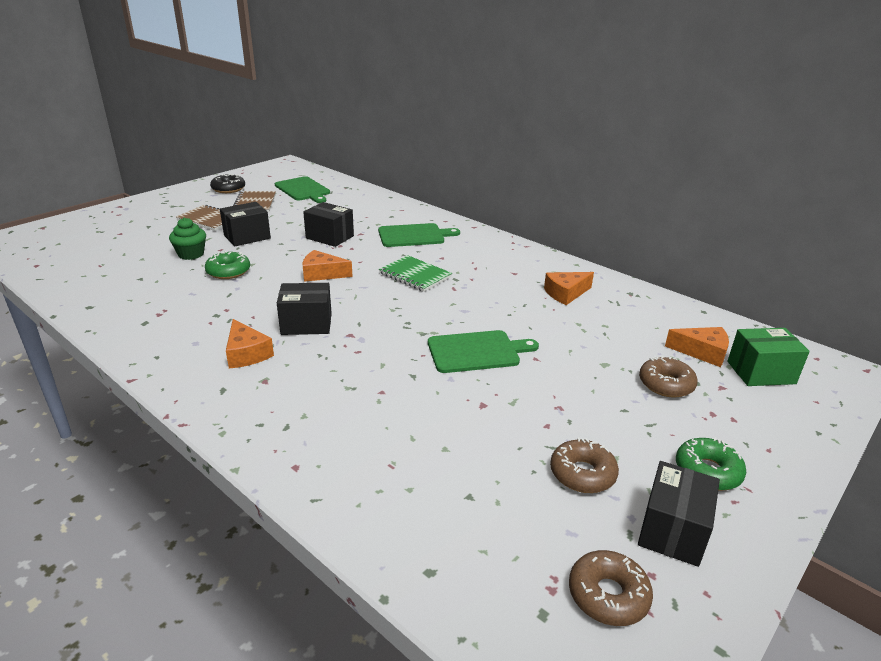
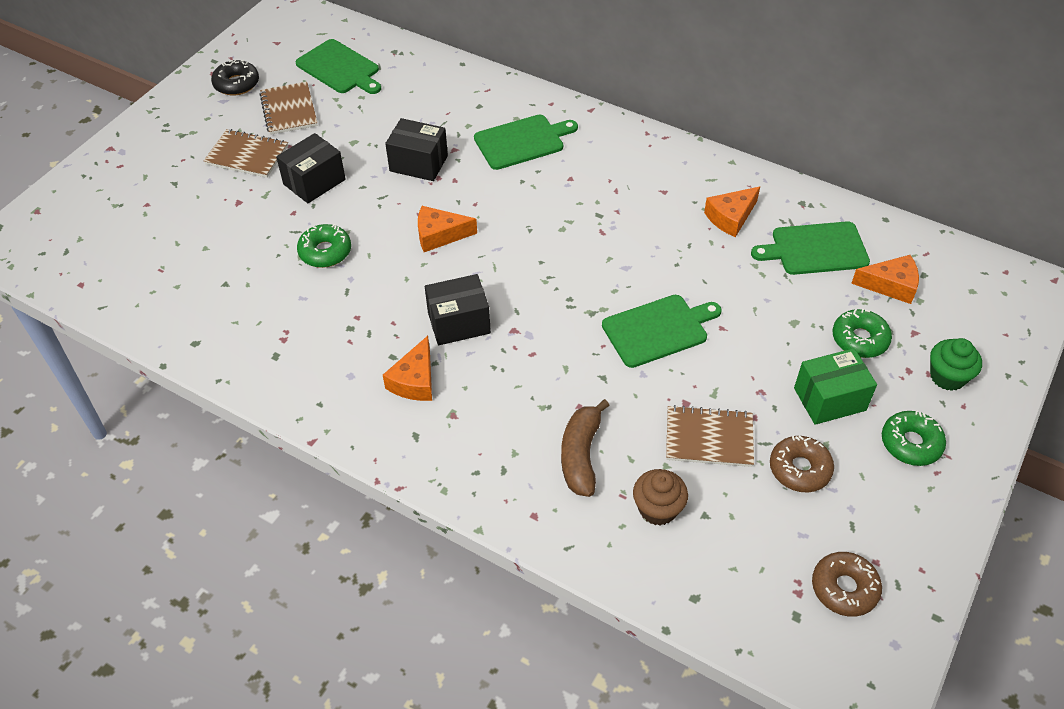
camera: 10 degrees left, 20 degrees up
green cupcake [169,217,206,260] -> green cupcake moved to [930,338,982,391]
orange cheese [226,319,274,368] -> orange cheese turned 60 degrees clockwise [383,336,432,401]
green notebook [379,255,452,292] -> none
black box [638,461,720,567] -> none
brown donut [639,356,698,398] -> green donut [833,309,892,358]
green box [727,328,810,386] -> green box moved to [794,348,877,425]
none -> brown banana [561,399,610,497]
none -> brown cupcake [633,469,688,526]
none -> brown notebook [666,405,754,467]
none -> green cutting board [751,221,870,275]

